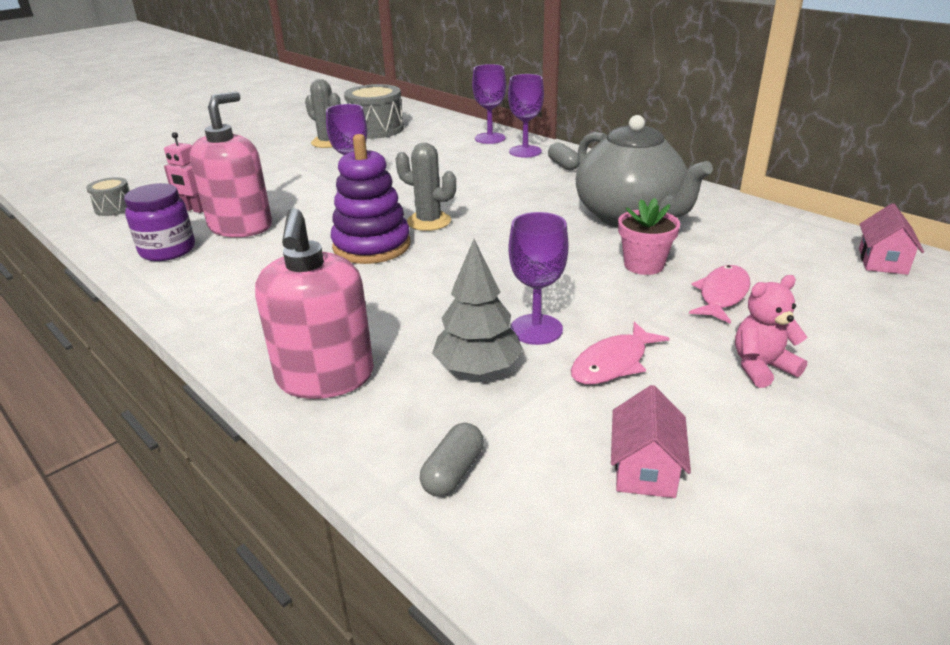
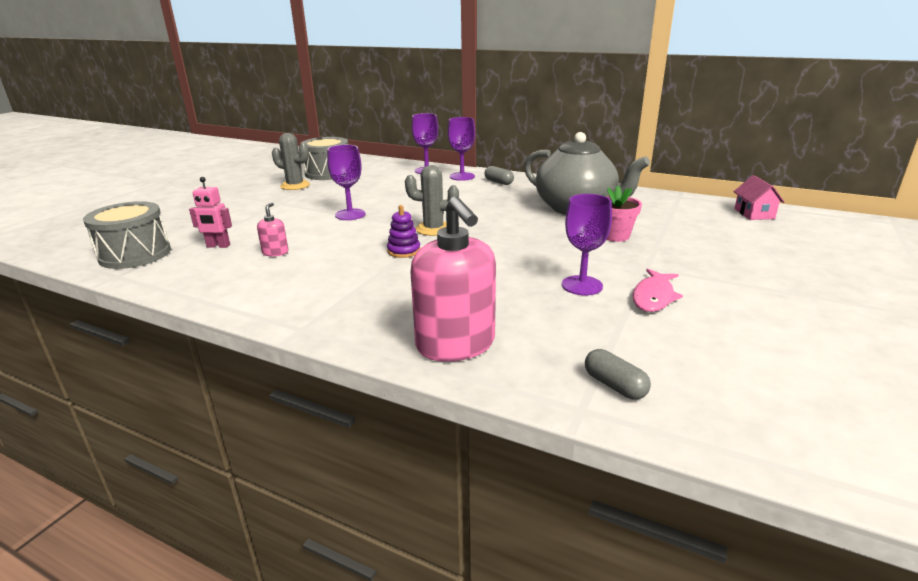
camera: 20 degrees left, 5 degrees down
grey drum [86,177,130,216] -> grey drum [83,201,171,269], size x1.88
purple jar [124,183,195,261] -> none
pink soap dispenser [190,92,272,237] -> pink soap dispenser [257,203,289,257], size x0.44
purple stacking toy [331,134,410,264] -> purple stacking toy [387,205,420,258], size x0.51
grey capsule [420,423,484,497] -> grey capsule turned 45 degrees counterclockwise [585,349,651,400]
grey tree [432,239,523,375] -> none
pink house [611,385,691,498] -> none
pink fish [689,265,750,324] -> none
pink teddy bear [735,275,807,388] -> none

